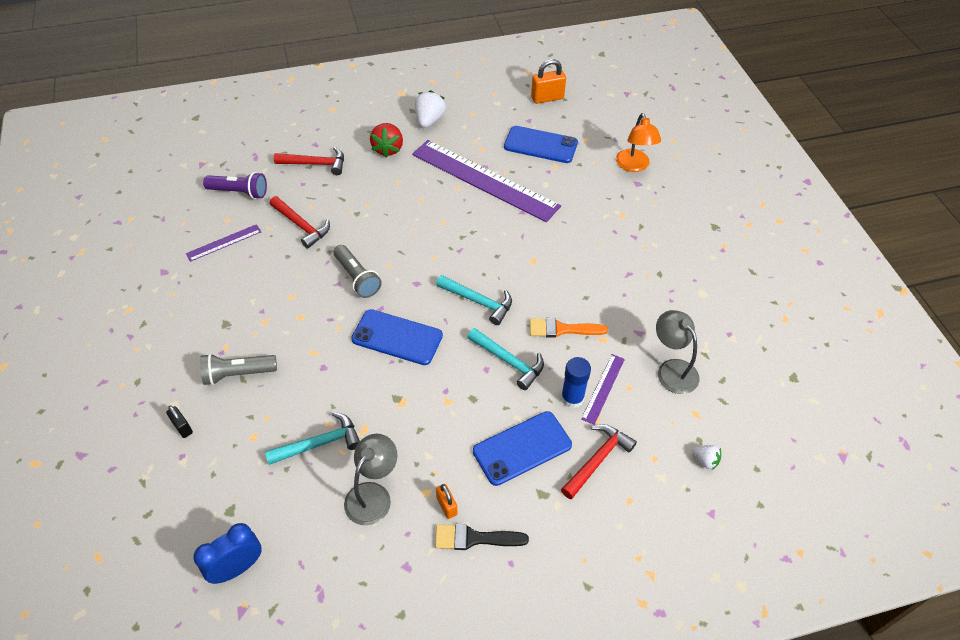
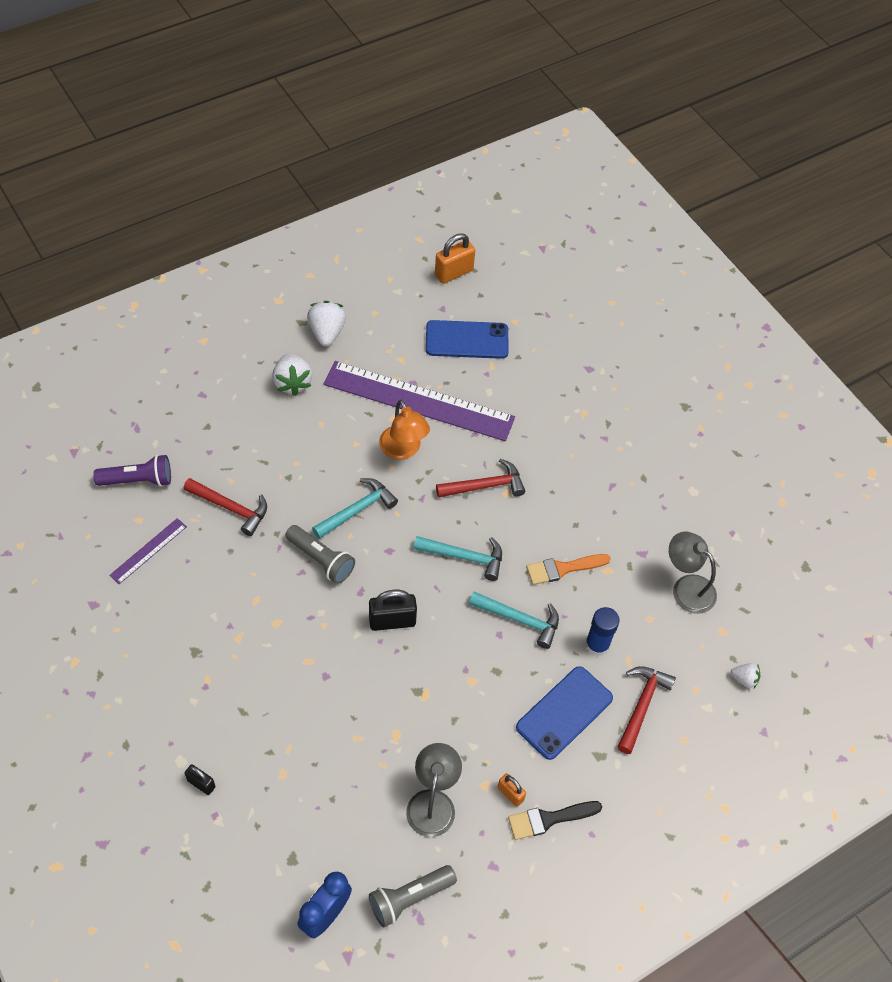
camera: 20 degrees left, 5 degrees up
grey flashlight [200,353,277,385] -> grey flashlight moved to [369,865,457,928]
turquoise hammer [265,412,360,465] -> turquoise hammer moved to [312,478,398,539]
red hammer [274,147,344,175] -> red hammer moved to [436,459,525,498]
blue phone [351,309,443,365] -> black padlock [369,590,417,631]
red strawberry [370,123,403,158] -> white strawberry [272,353,312,396]
purple ruler [581,354,625,425] -> none
orange lamp [616,113,661,172] -> orange lamp moved to [379,400,430,460]

